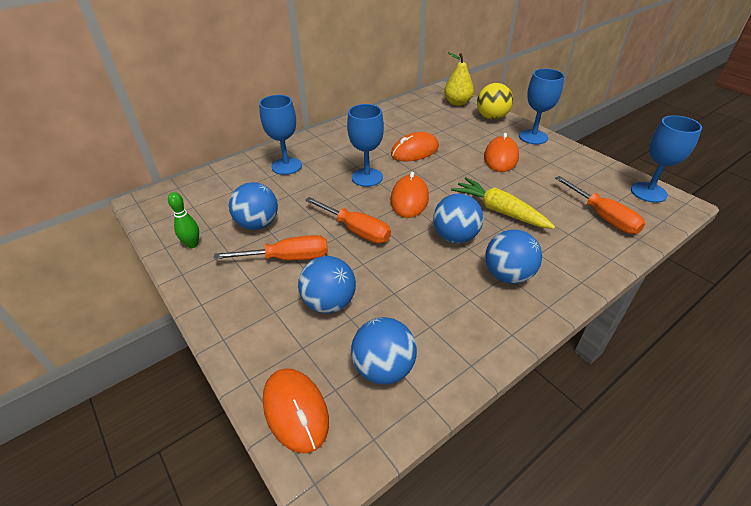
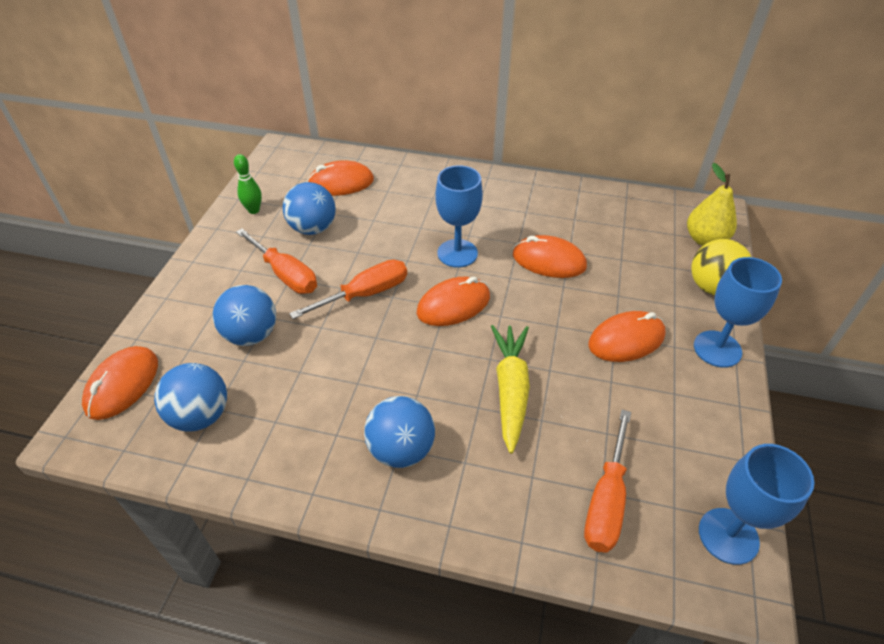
camera: 50 degrees right, 5 degrees up
blue goblet [259,95,302,175] -> none
orange screwdriver [305,197,391,243] -> orange screwdriver turned 120 degrees counterclockwise [289,259,407,319]
blue ball [433,194,484,243] -> none
none -> orange mouse [307,160,374,196]

